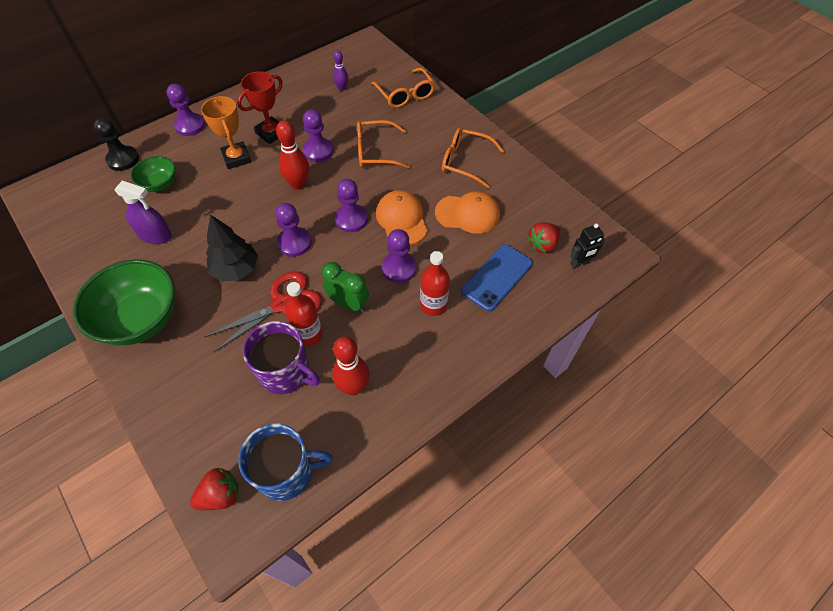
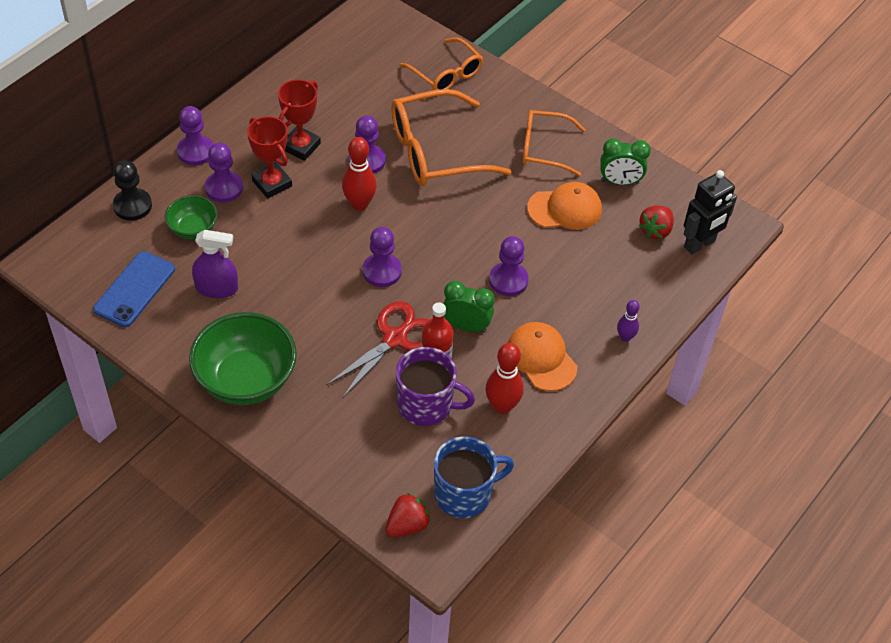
camera: 15 degrees left, 5 degrees down
orange trophy [201,96,251,169] -> red trophy [247,116,292,199]
black tree [206,215,258,282] -> none
purple bowling pin [333,51,348,91] -> purple bowling pin moved to [617,300,640,342]
purple pawn [335,179,368,232] -> purple pawn moved to [205,143,243,202]
orange glasses [357,120,410,169] -> orange glasses [391,89,512,186], size x1.59
orange cap [376,190,428,245] -> orange cap moved to [508,322,577,391]
red bottle [420,251,450,316] -> none
blue phone [461,244,533,311] -> blue phone moved to [93,251,175,327]
black robot [570,224,605,269] -> black robot [684,170,737,255], size x1.60
none -> green clock [600,138,651,185]

